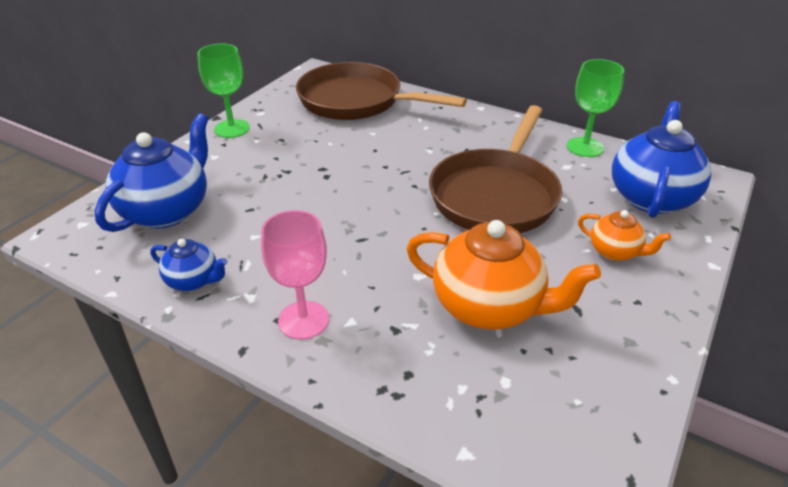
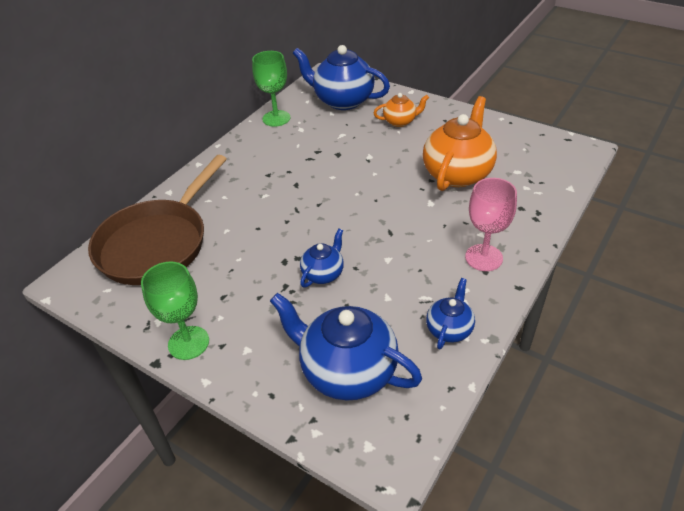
camera: 85 degrees left, 5 degrees up
brown pan [429,105,562,233] -> none
orange teapot [578,210,671,261] -> orange teapot turned 45 degrees clockwise [374,93,429,127]
none -> blue teapot [300,229,344,288]

